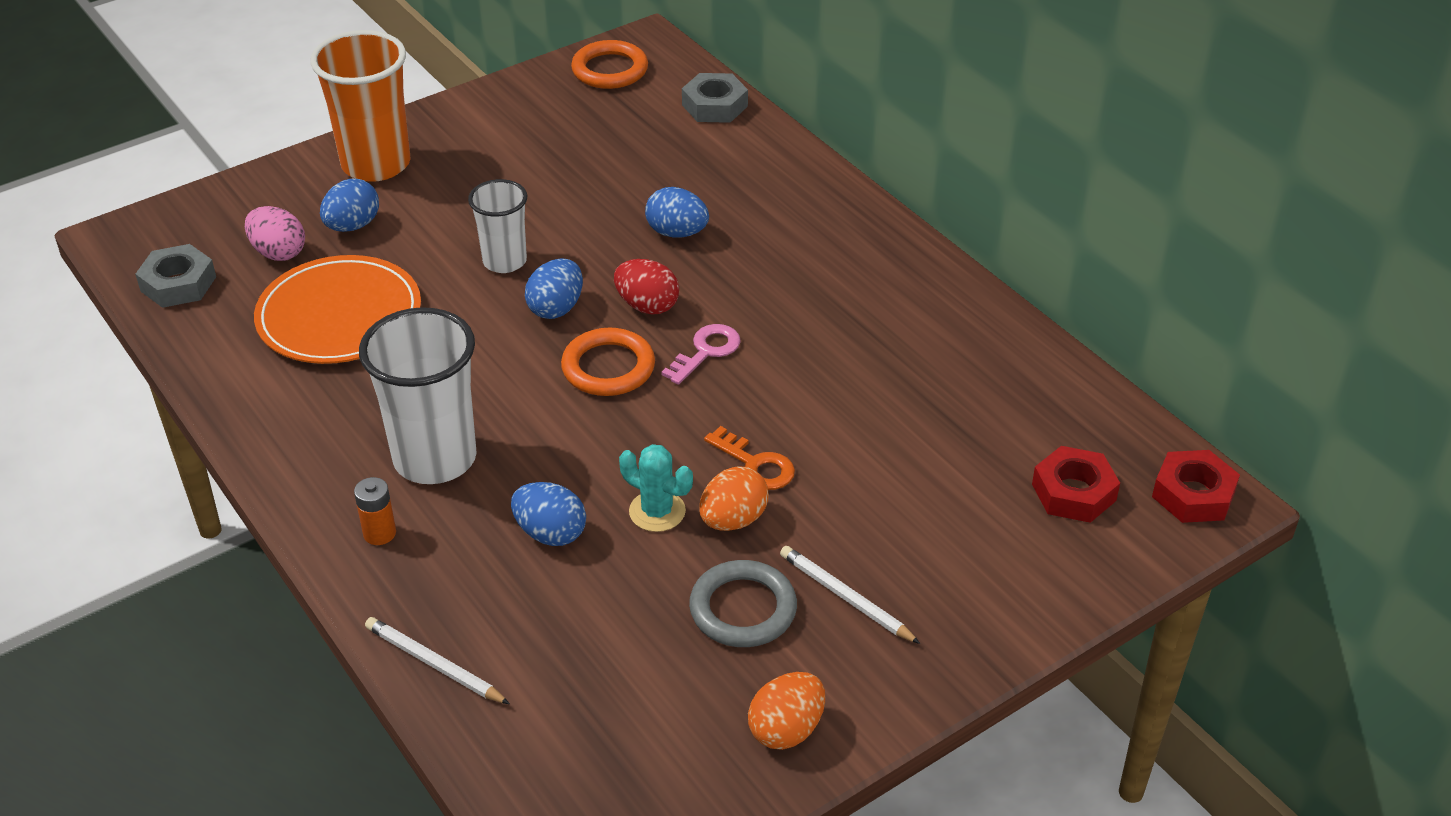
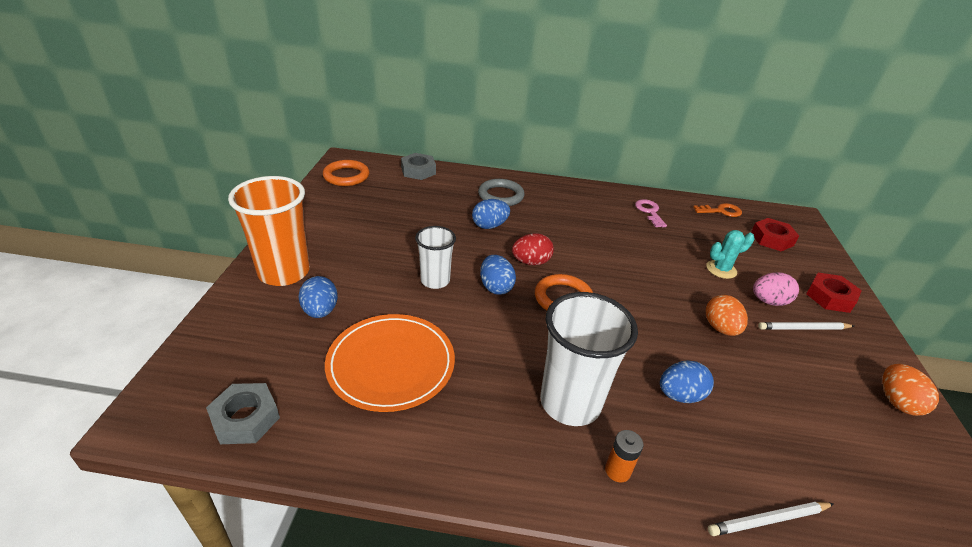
camera: 50 degrees left, 5 degrees down
pink egg [245,206,305,261] -> pink egg moved to [753,272,799,306]
turquoise cactus [619,444,693,532] -> turquoise cactus moved to [706,230,754,279]
pink key [661,324,741,385] -> pink key moved to [635,199,667,227]
grey ring [689,560,797,647] -> grey ring moved to [478,179,525,206]
orange key [704,426,795,490] -> orange key moved to [693,203,742,217]
red nut [1152,450,1240,523] -> red nut moved to [806,273,862,313]

